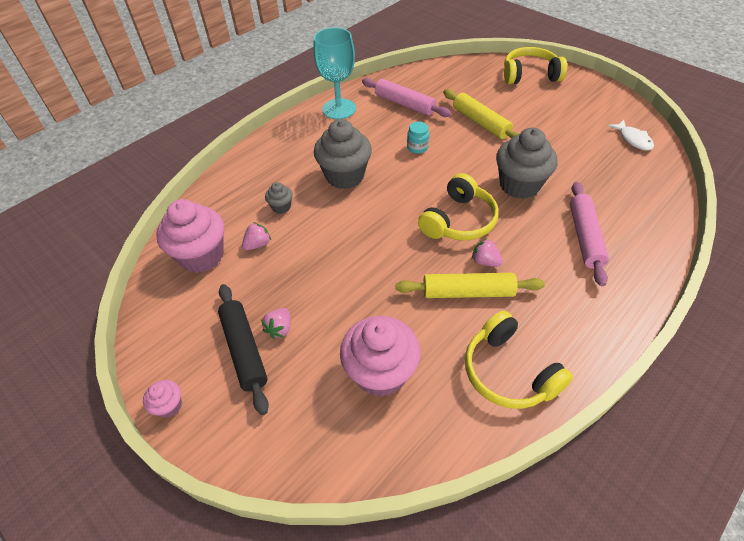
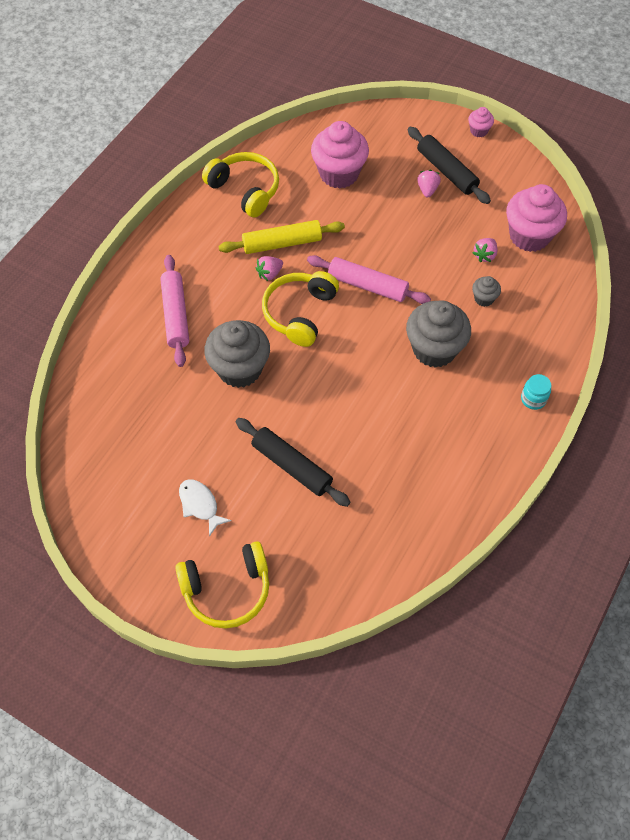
camera: 165 degrees right, 10 degrees up
turquoise goblet [313,27,356,119] -> none
pink rolling pin [362,78,452,117] -> pink rolling pin moved to [307,255,431,304]
turquoise jar [407,122,429,154] -> turquoise jar moved to [521,374,551,410]
yellow rolling pin [443,89,519,139] -> black rolling pin [236,418,351,507]
pink strawberry [472,239,503,267] -> pink strawberry turned 120 degrees clockwise [256,256,283,281]
white fish [608,120,654,151] -> white fish moved to [179,479,232,537]

